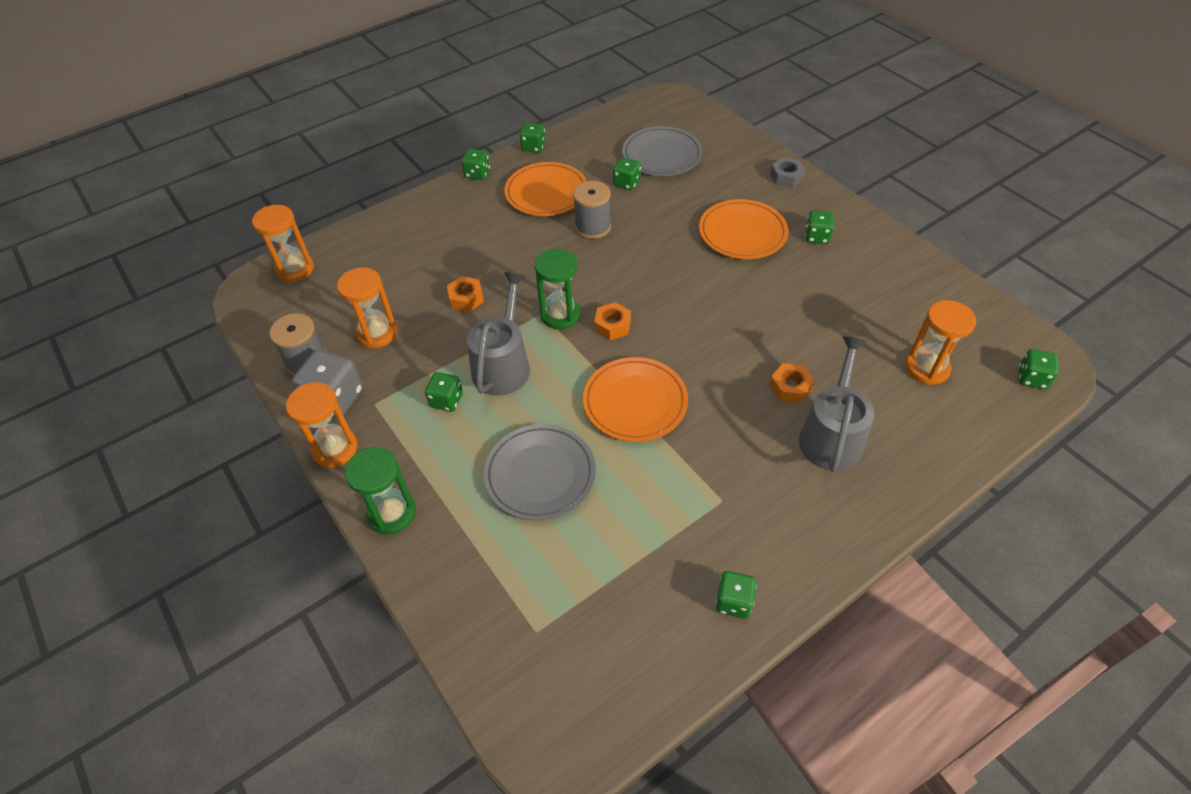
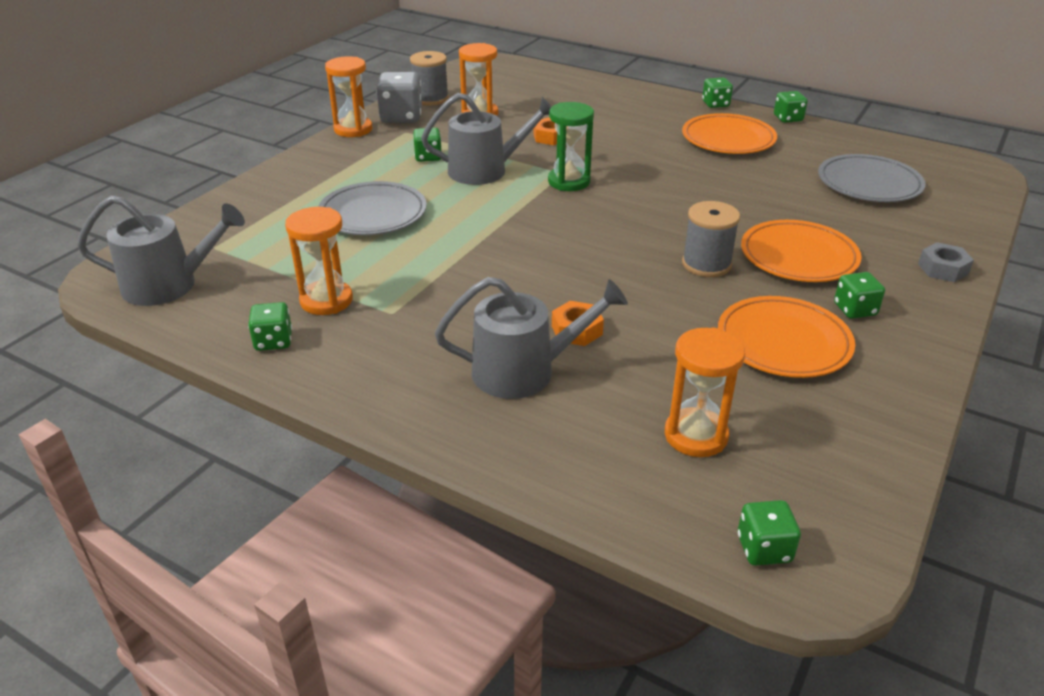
camera: 65 degrees right, 15 degrees down
orange hourglass [252,205,314,282] -> orange hourglass moved to [285,207,353,315]
green hourglass [345,447,416,534] -> none
grey spool [573,181,611,239] -> grey spool moved to [682,201,740,277]
orange plate [583,357,688,442] -> orange plate moved to [718,296,855,378]
orange nut [594,302,631,340] -> none
green dice [613,157,641,190] -> none
none -> grey watering can [77,195,245,306]

